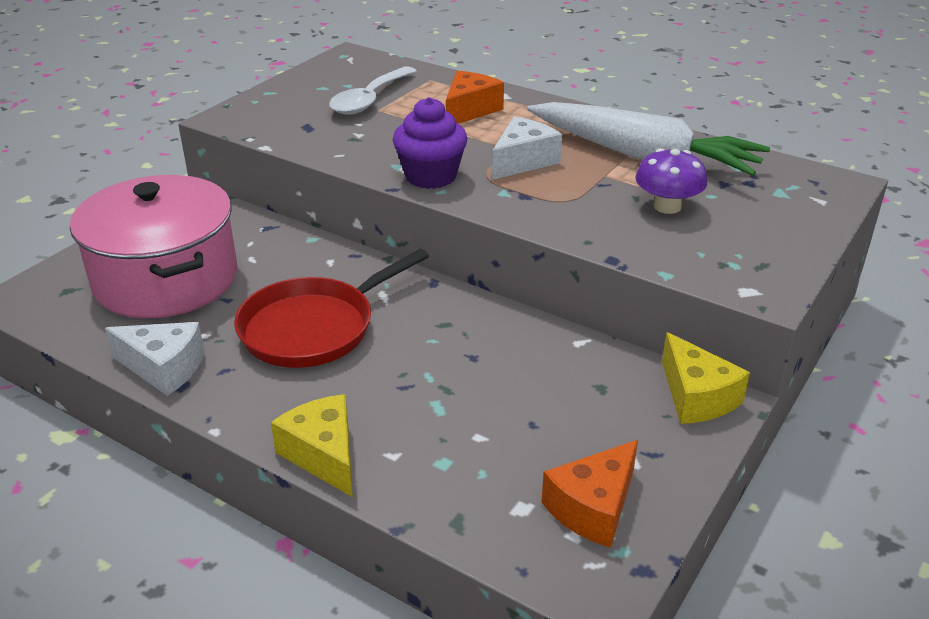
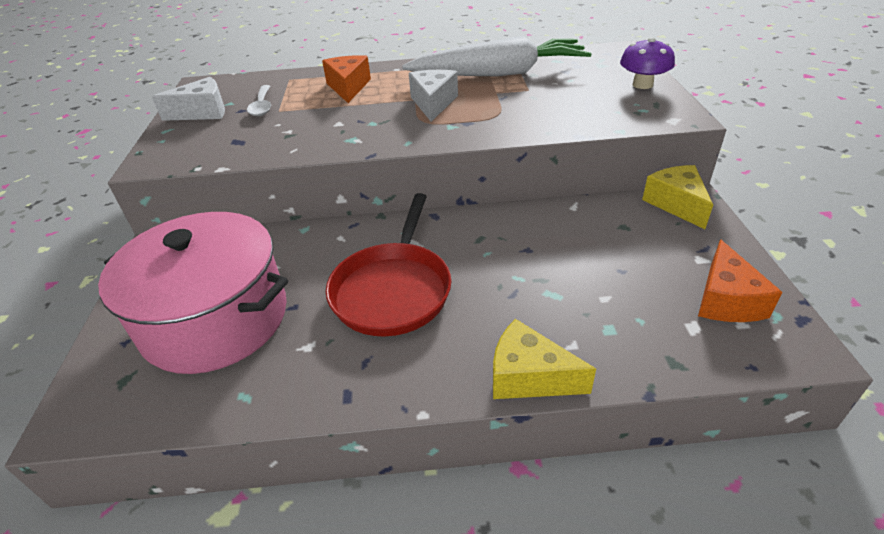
camera: 35 degrees left, 5 degrees up
white cheese [105,322,205,396] -> white cheese moved to [152,77,225,121]
white spoon [329,66,417,115] -> white spoon [247,85,271,116], size x0.66
purple cupcake [393,97,467,189] -> none
purple mushroom [635,148,707,214] -> purple mushroom moved to [620,37,675,89]
yellow cheese [662,332,750,424] -> yellow cheese turned 135 degrees counterclockwise [642,165,713,229]

